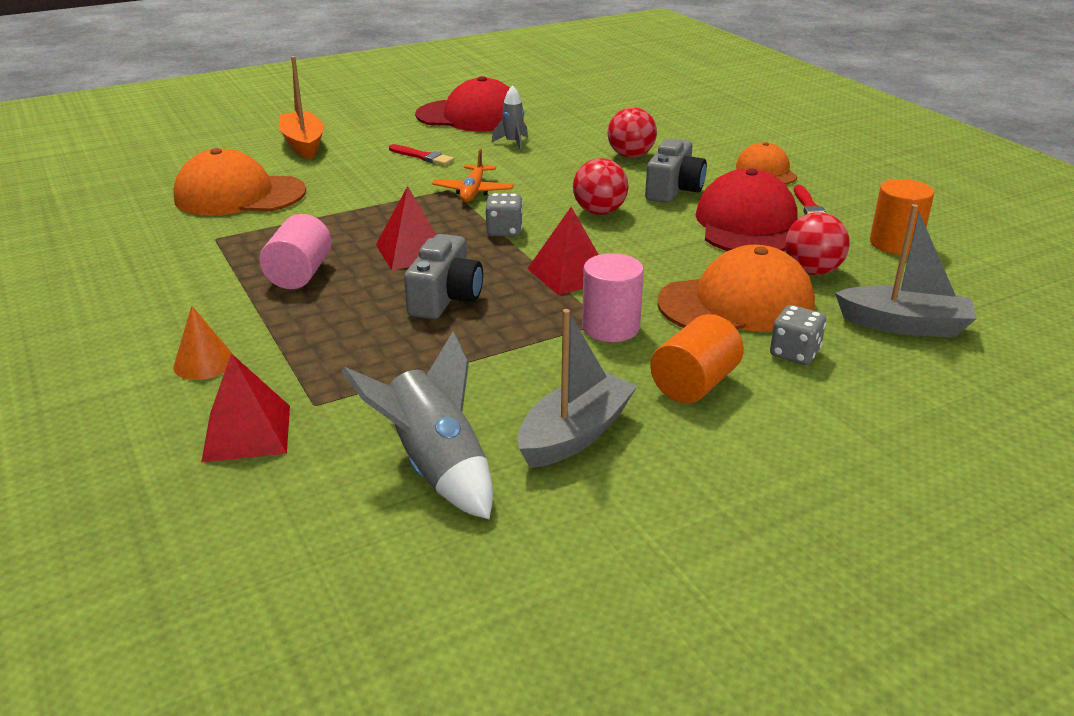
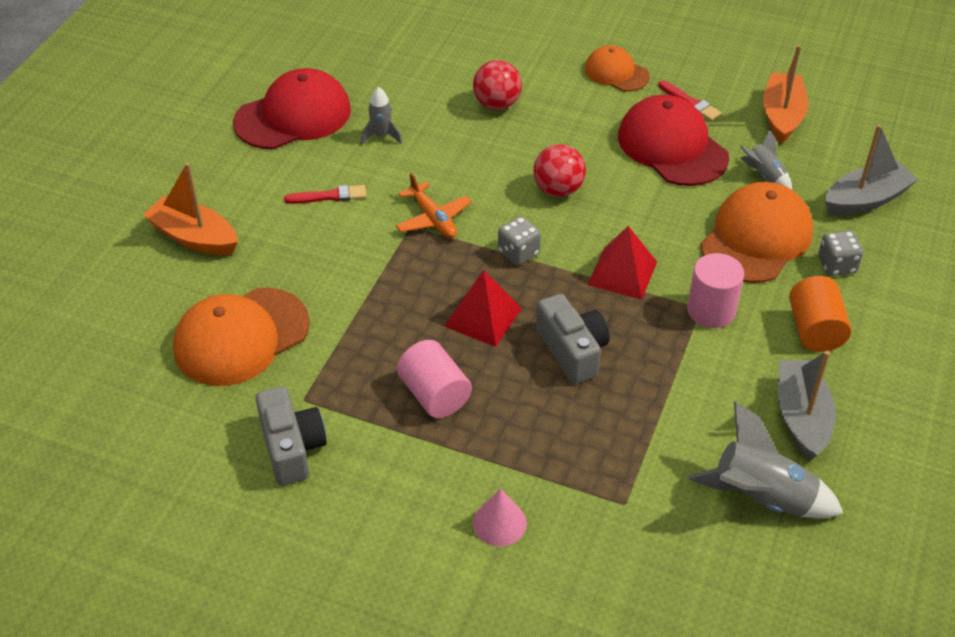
camera: 40 degrees left, 15 degrees up
orange cone [173,306,233,380] -> pink cone [473,489,527,547]
red pyramid [201,353,290,463] -> none
grey camera [645,138,707,203] -> grey camera moved to [255,386,327,485]
red ball [785,212,850,275] -> grey rocket [740,129,792,189]
orange cylinder [870,179,934,254] -> orange boat [763,45,809,144]

